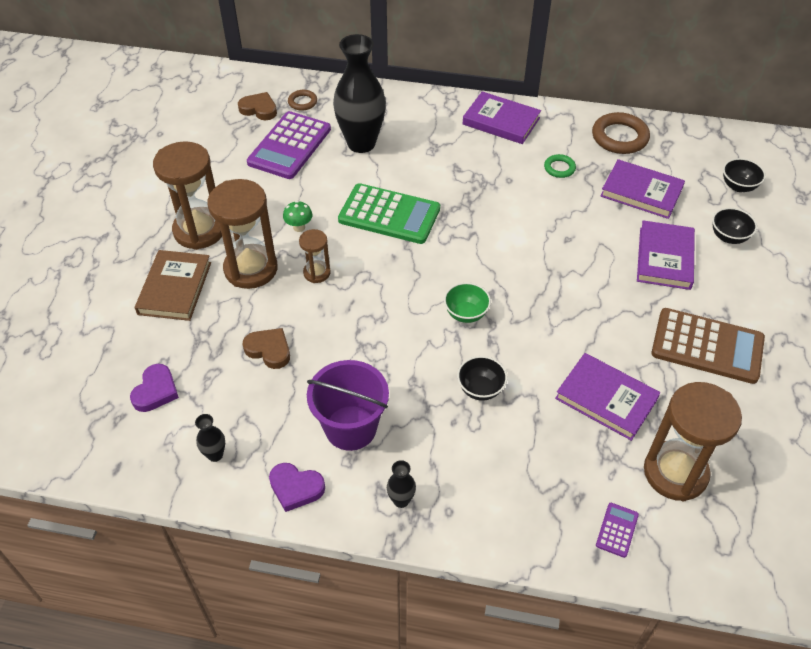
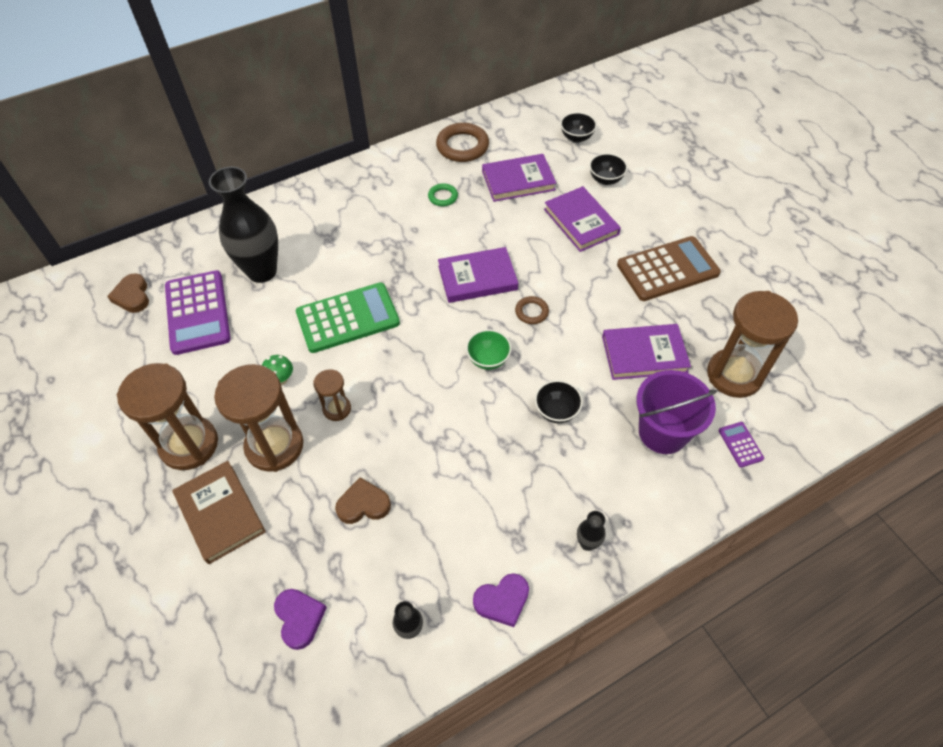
camera: 40 degrees left, 5 degrees up
brown heart [238,92,277,120] -> brown heart turned 90 degrees counterclockwise [107,273,149,313]
brown ring [288,90,317,111] -> brown ring moved to [515,296,549,324]
purple bucket [307,360,389,451] -> purple bucket moved to [636,370,717,454]
purple book [463,92,541,144] -> purple book moved to [438,247,518,303]

